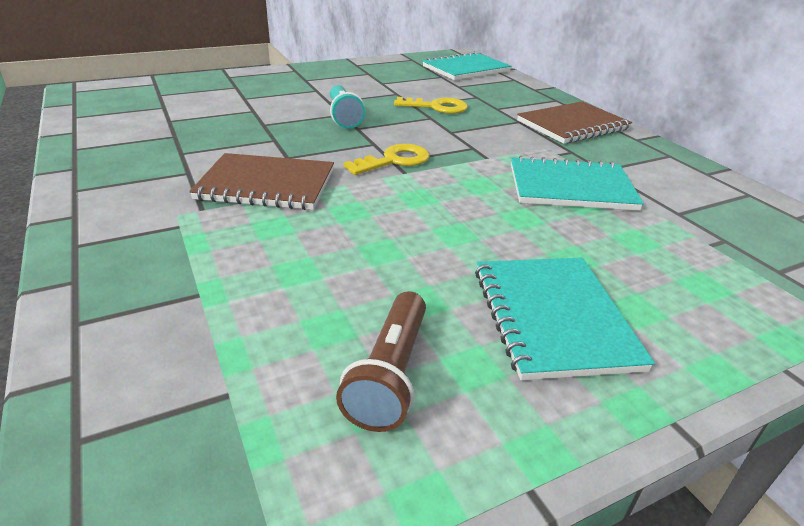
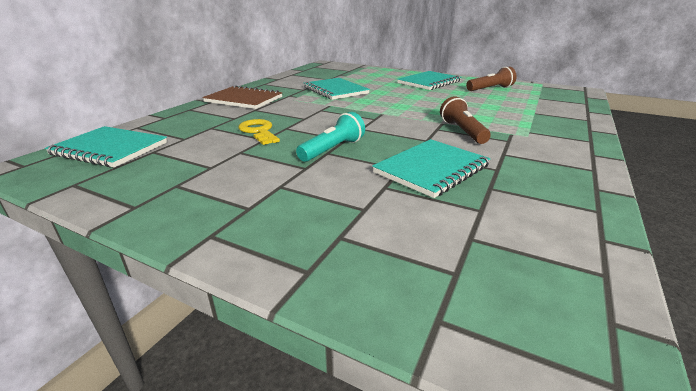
camera: 125 degrees left, 5 degrees down
brown notebook [189,153,334,210] -> brown flashlight [440,96,491,144]
yellow key [343,144,430,175] -> none
none -> turquoise notebook [372,139,491,198]

